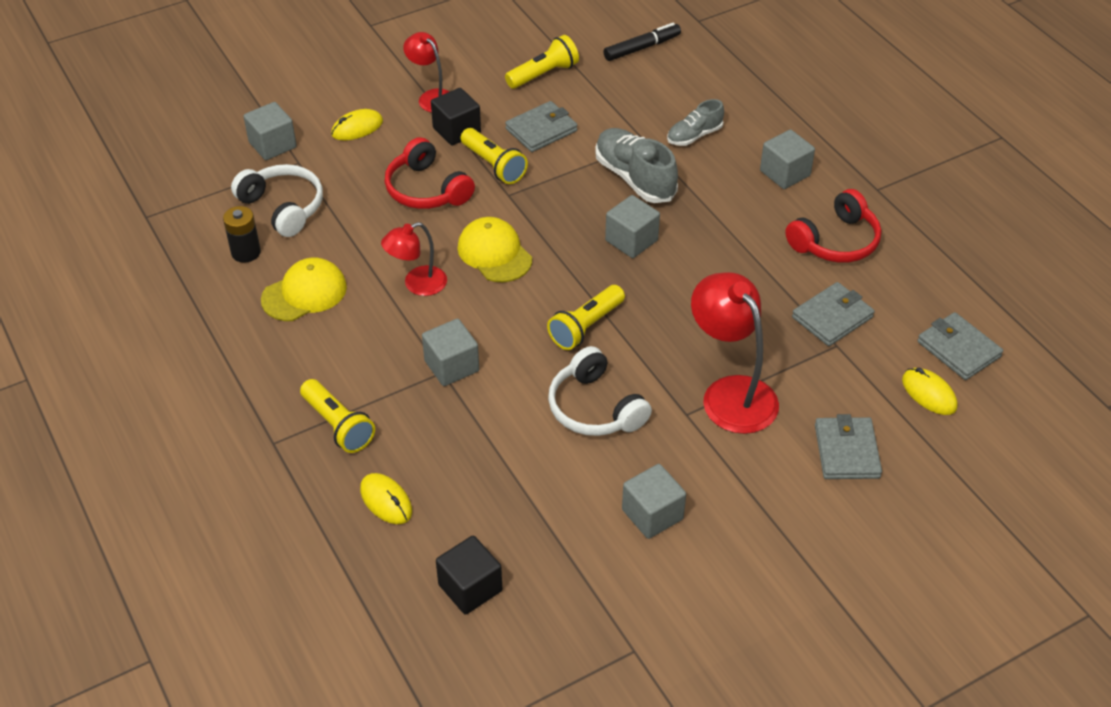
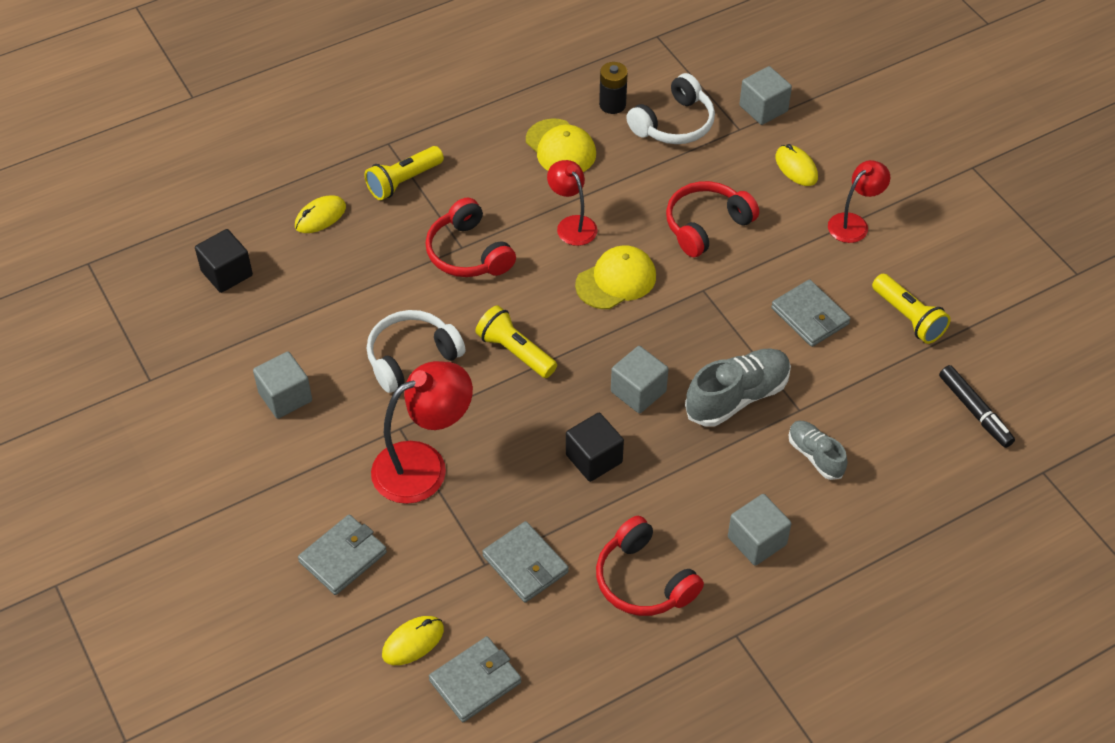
camera: 90 degrees right, 5 degrees up
grey cube [422,319,479,386] -> red headphones [426,198,516,277]
black cube [431,88,481,146] -> black cube moved to [566,413,624,482]
yellow flashlight [461,128,528,184] -> none
grey wallet [815,414,882,479] -> grey wallet turned 45 degrees counterclockwise [298,515,387,595]

